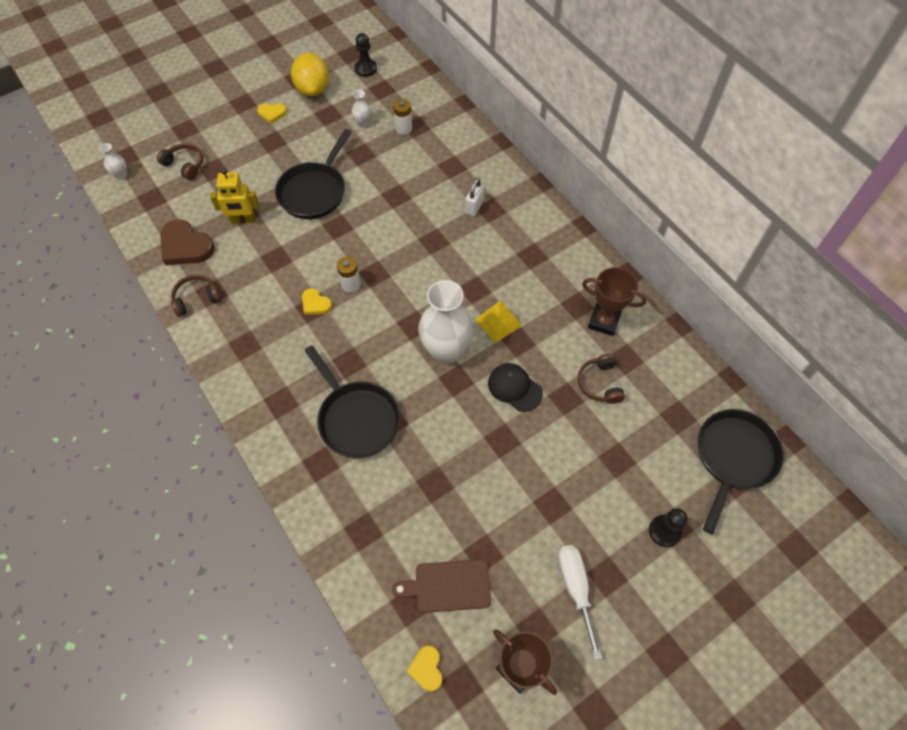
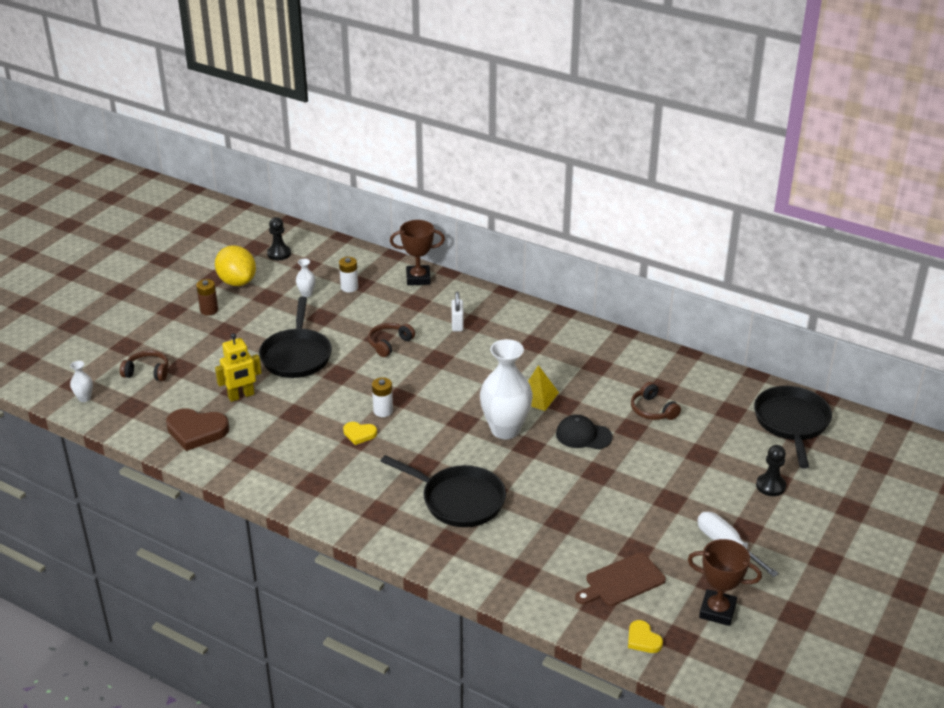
camera: 25 degrees left, 25 degrees down
brown headphones [171,274,221,317] -> brown headphones moved to [368,323,415,357]
yellow heart [257,103,287,124] -> brown battery [196,279,218,316]
brown trophy [582,267,647,336] -> brown trophy moved to [390,220,445,285]

